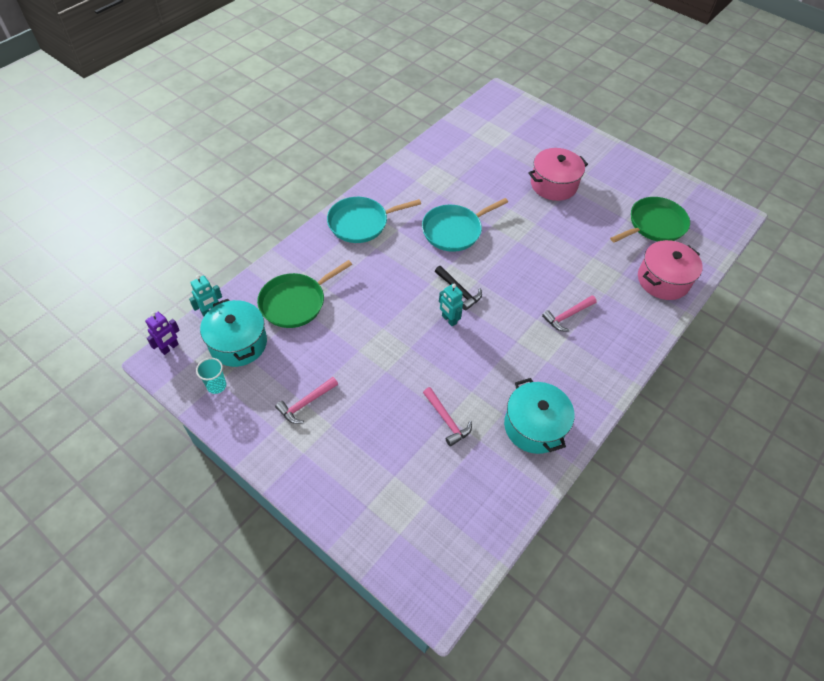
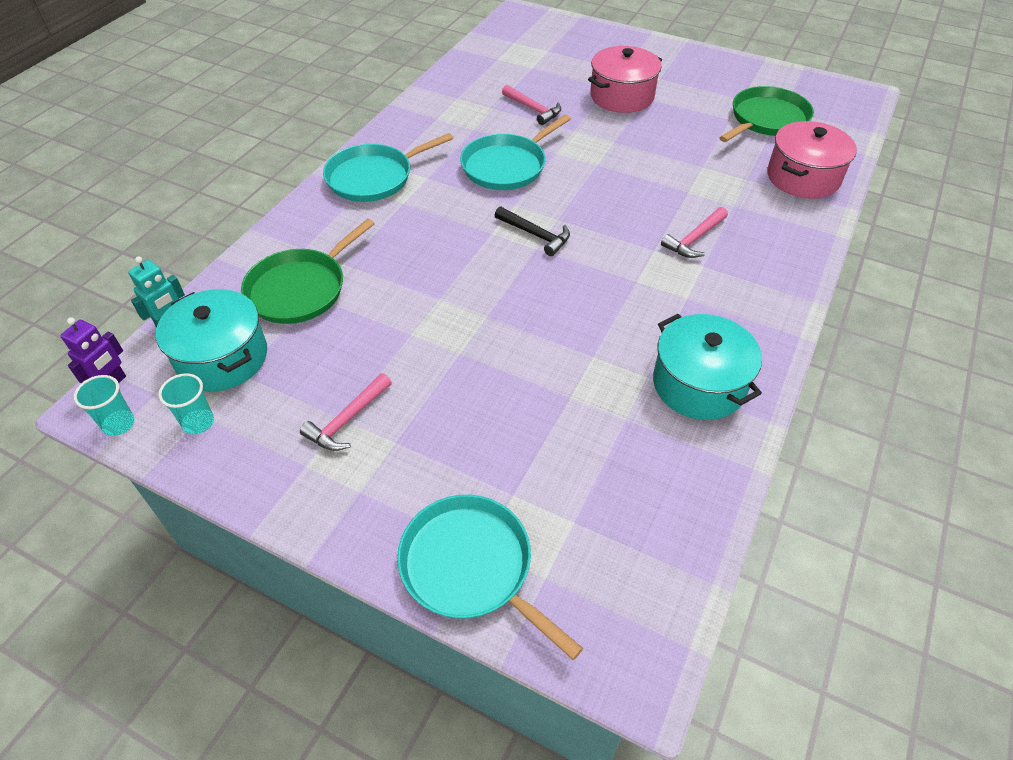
camera: 10 degrees left, 5 degrees down
pink hammer [423,387,472,447] -> pink hammer moved to [502,85,561,125]
turquoise robot [439,284,463,327] -> none
none -> turquoise cup [74,375,135,436]
none -> turquoise pan [397,495,583,660]

